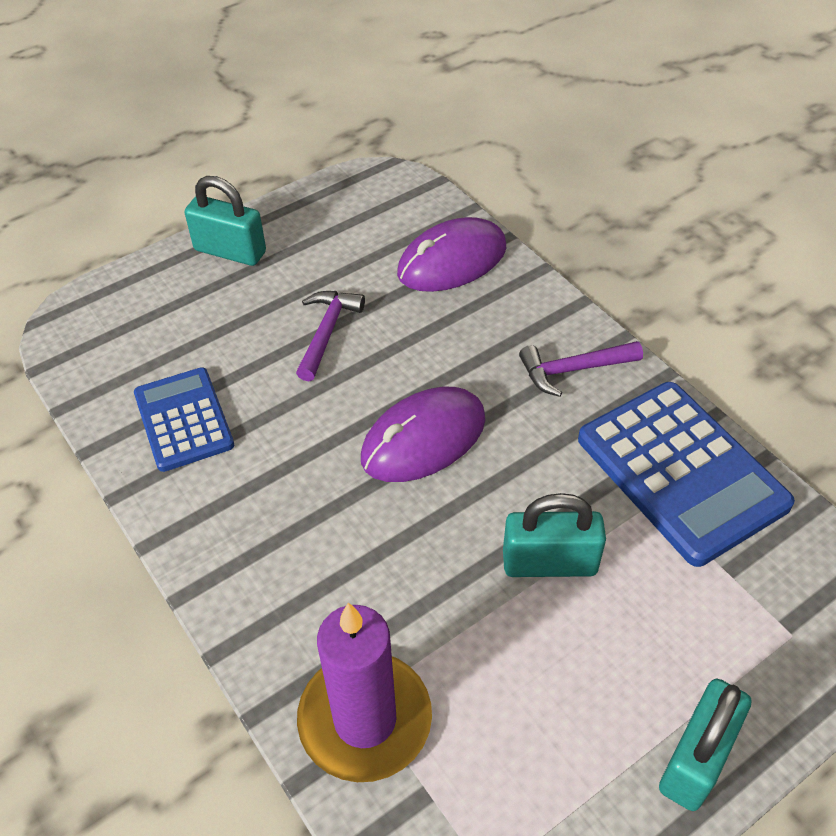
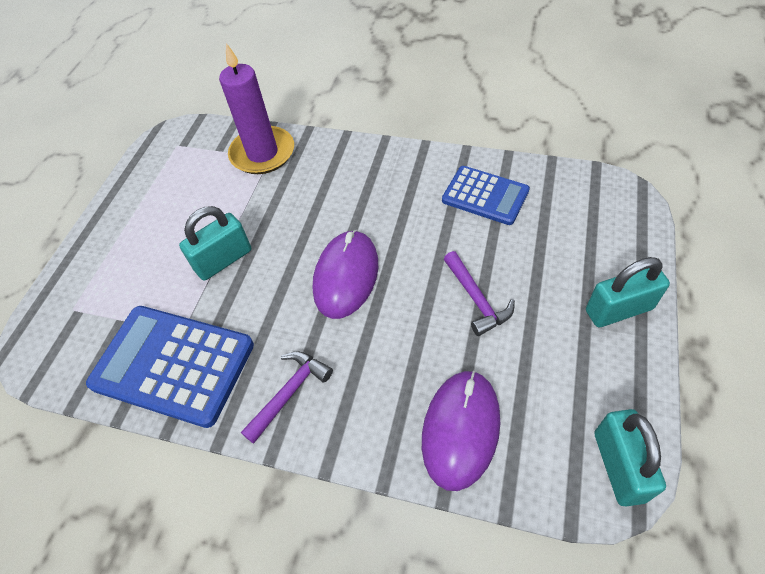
camera: 145 degrees right, 5 degrees up
turquoise padlock [659,679,751,811] -> turquoise padlock moved to [595,409,666,507]

